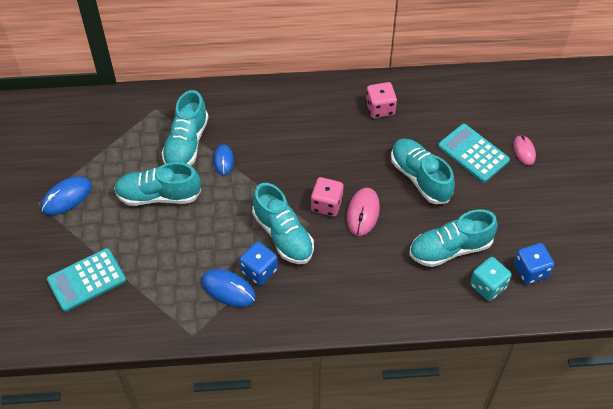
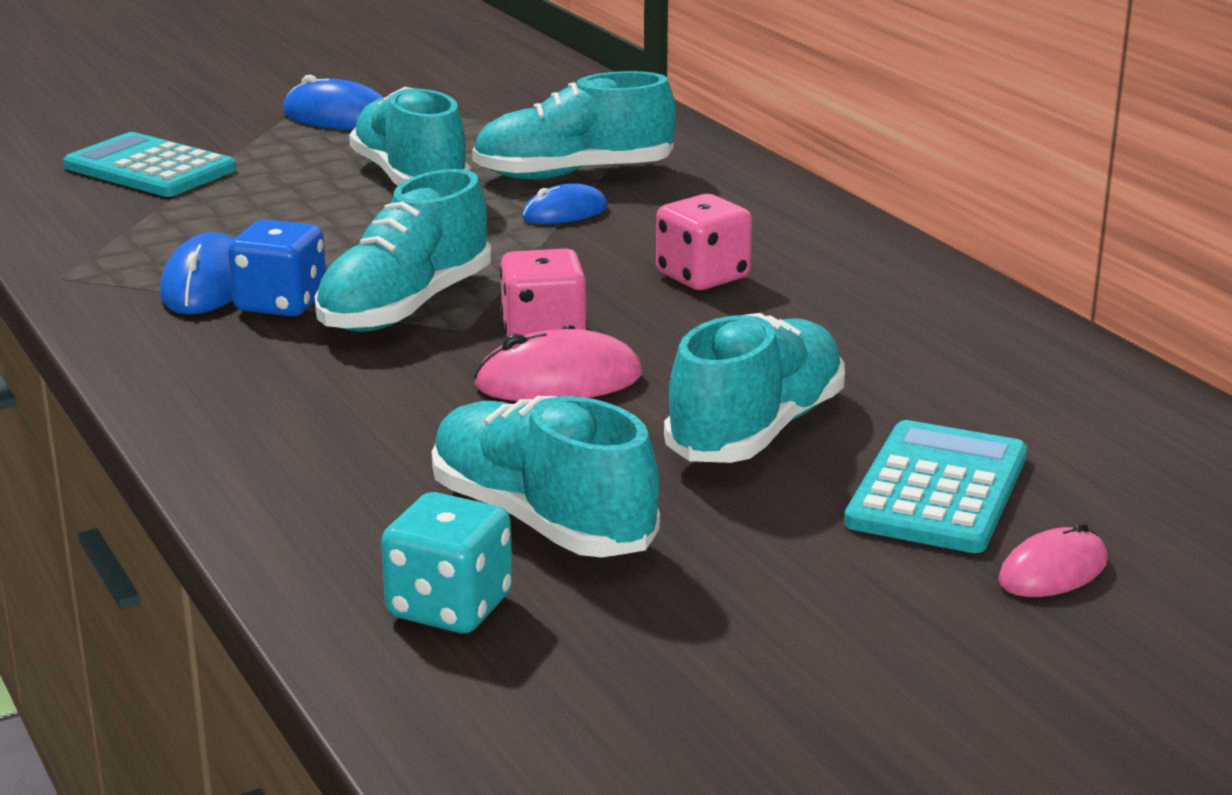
camera: 65 degrees right, 30 degrees down
pink dice [366,82,397,118] -> pink dice moved to [656,194,752,290]
blue dice [514,243,554,284] -> none

